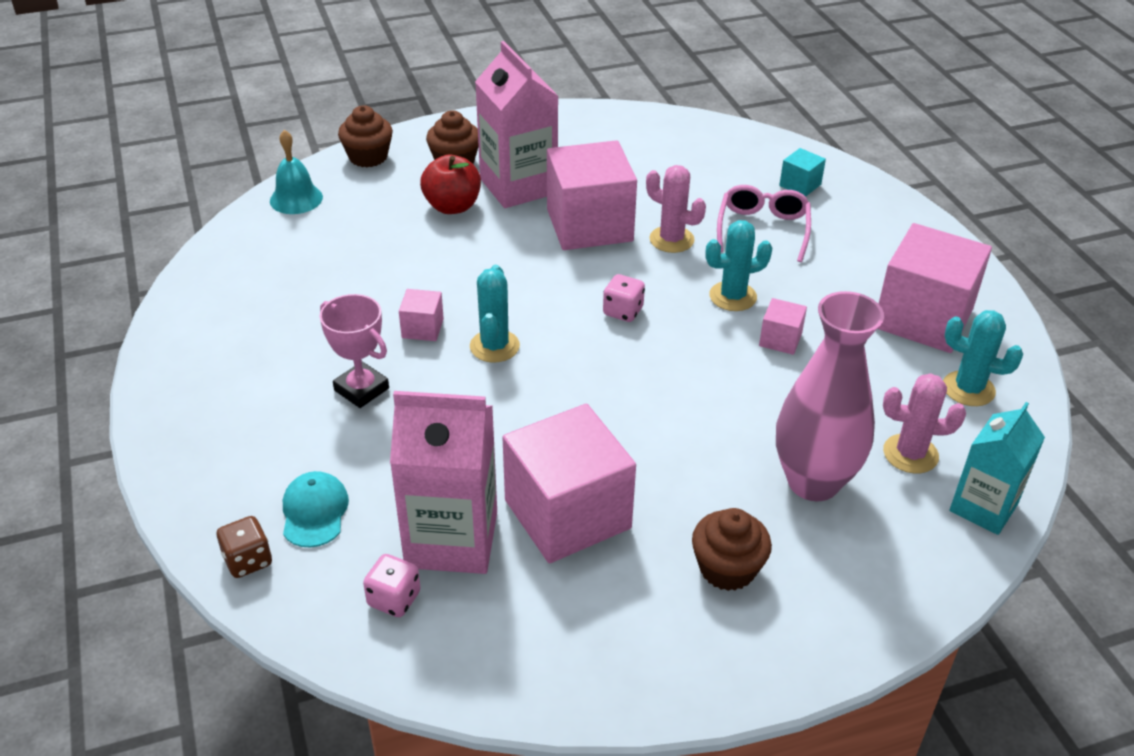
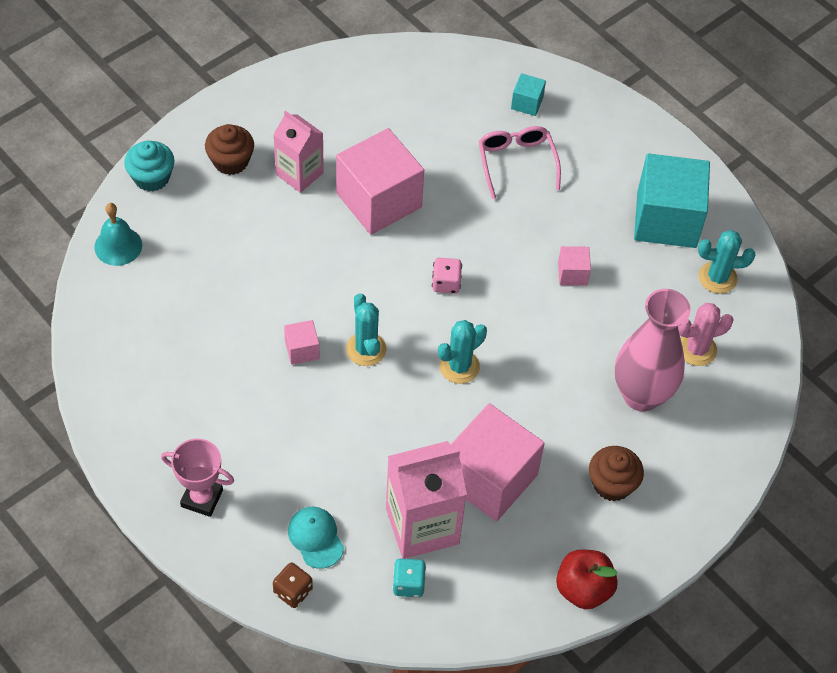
camera: 25 degrees left, 15 degrees up
pink trophy [319,294,389,408] -> pink trophy moved to [161,439,234,517]
brown cupcake [338,105,393,167] -> turquoise cupcake [124,141,175,192]
pink dice [363,554,421,617] -> turquoise dice [392,559,426,597]
red apple [420,155,481,214] -> red apple moved to [556,549,618,609]
pink carton [475,41,558,208] -> pink carton [273,110,324,193], size x0.65
pink cactus [646,165,706,253] -> none
turquoise cactus [705,220,772,311] -> turquoise cactus moved to [438,320,487,384]
pink cube [878,223,992,353] -> turquoise cube [634,153,710,248]
turquoise carton [949,402,1045,535] -> none

